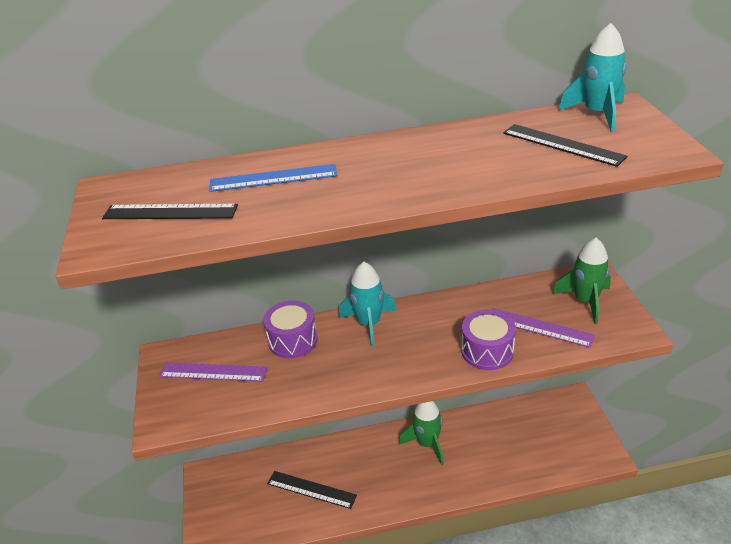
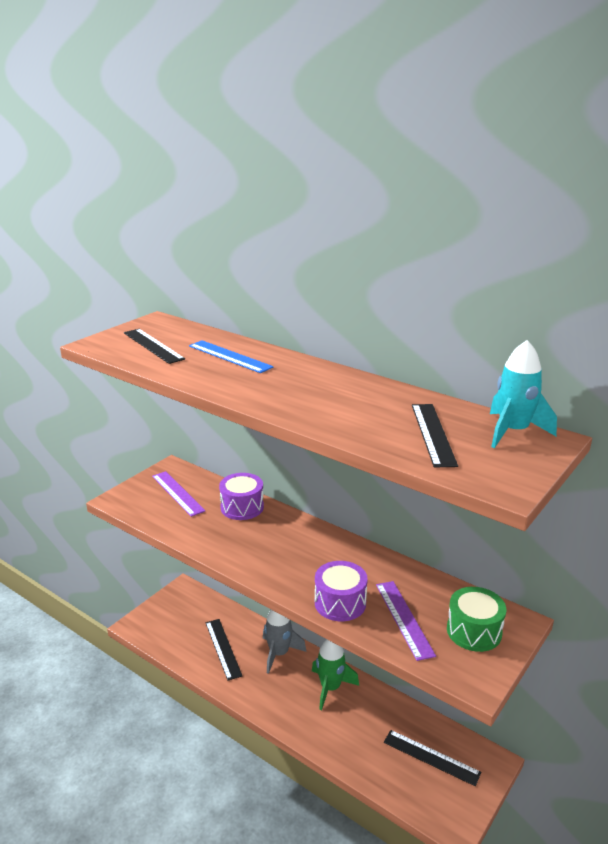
camera: 45 degrees right, 10 degrees down
turquoise rocket [339,262,397,348] -> none
green rocket [553,238,611,324] -> green drum [447,587,506,652]
none -> grey rocket [263,610,307,674]
none -> black ruler [384,730,481,786]

